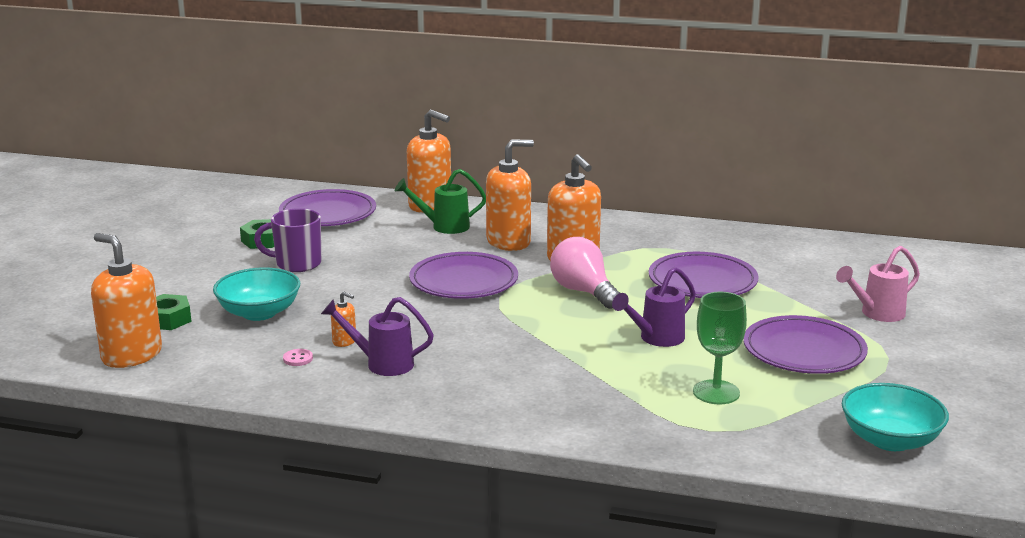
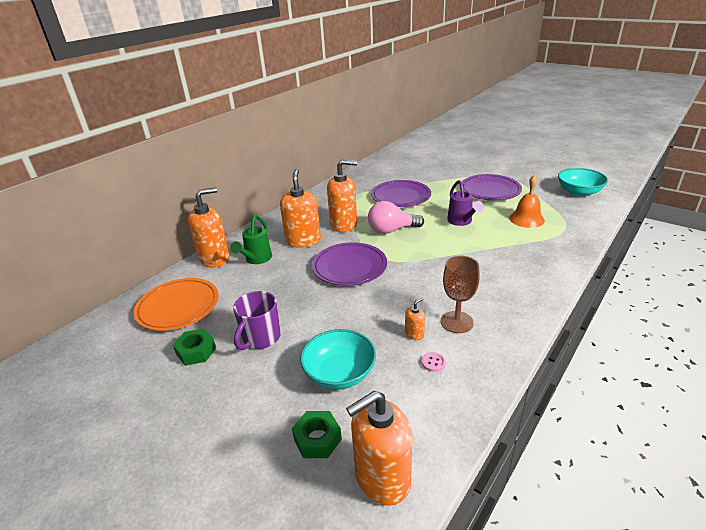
camera: 65 degrees left, 10 degrees up
purple plate [279,189,376,226] -> orange plate [134,278,219,331]
purple watering can [321,297,434,376] -> brown goblet [441,256,480,333]
green goblet [693,292,747,404] -> orange bell [509,175,545,228]
pink watering can [836,246,920,322] -> none

